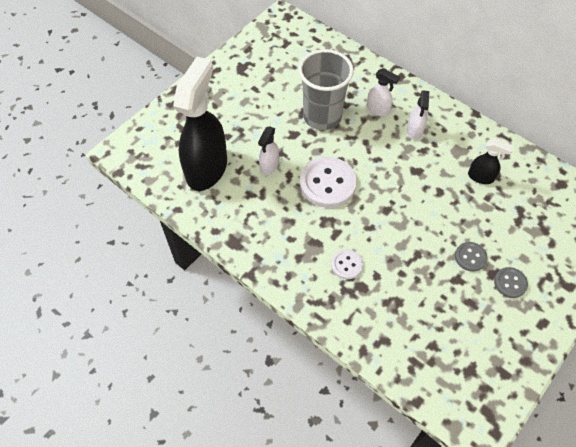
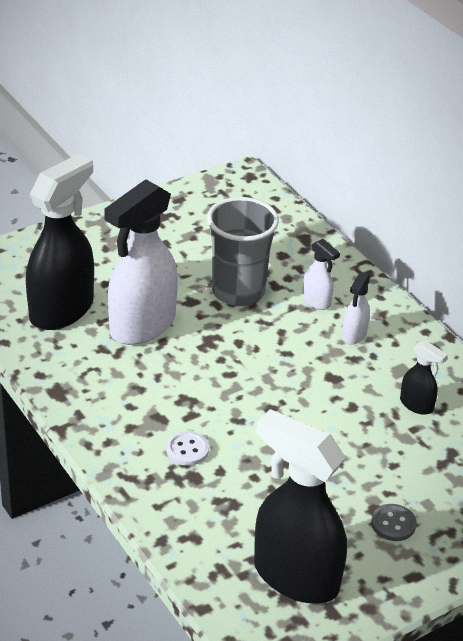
camera: 15 degrees right, 20 degrees down
white spray bottle [258,126,279,175] -> white spray bottle [104,179,178,345], size x2.22
white button [300,157,357,208] -> none
grey button [455,242,488,272] -> none
none -> black spray bottle [254,409,347,603]

